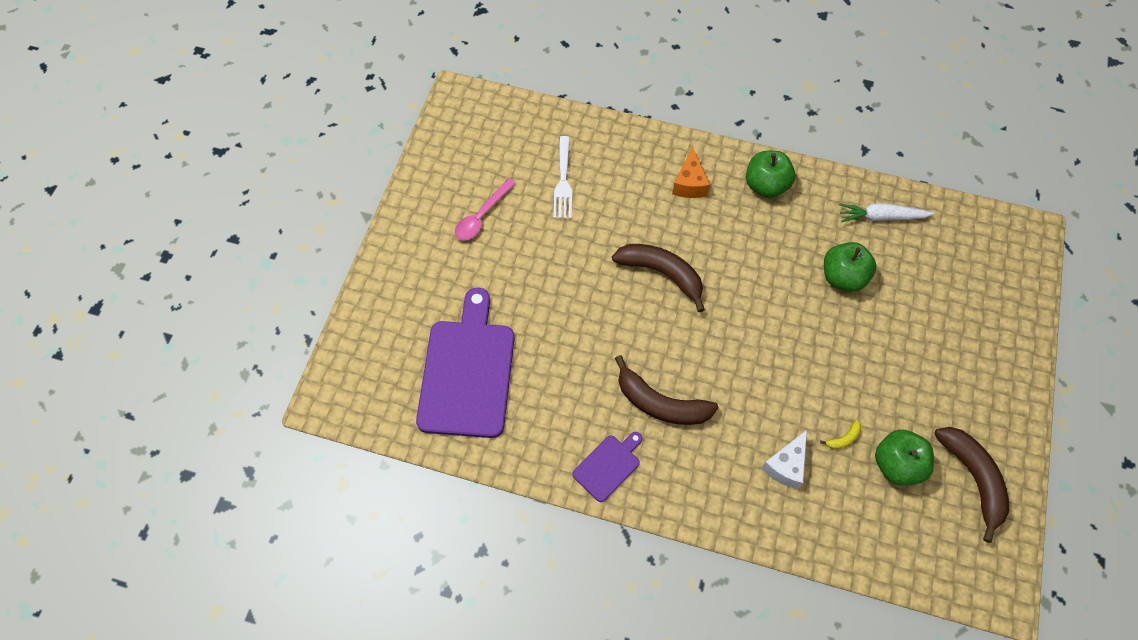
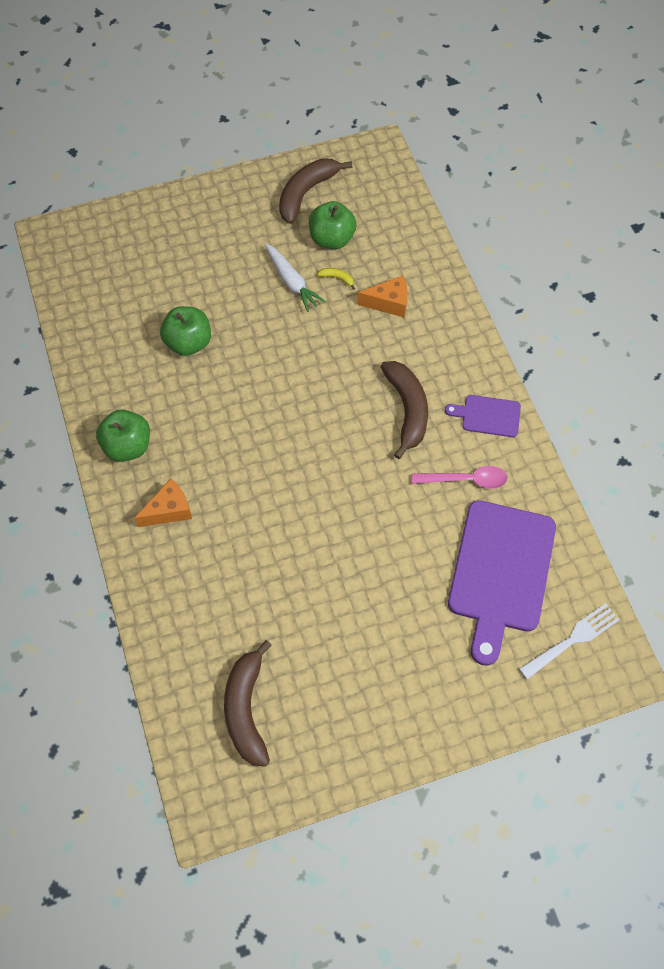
camera: 125 degrees left, 0 degrees up
purple cutting board [416,288,515,438] -> purple cutting board turned 45 degrees counterclockwise [448,500,556,666]
pink spoon [455,178,516,241] -> pink spoon moved to [411,466,508,489]
white fork [553,136,572,219] -> white fork moved to [519,603,619,679]
brown banana [612,244,705,312] -> brown banana moved to [224,640,272,767]
white cheese [761,430,807,489] -> orange cheese [358,276,408,317]
white carrot [839,203,935,222] -> white carrot moved to [264,243,325,312]

